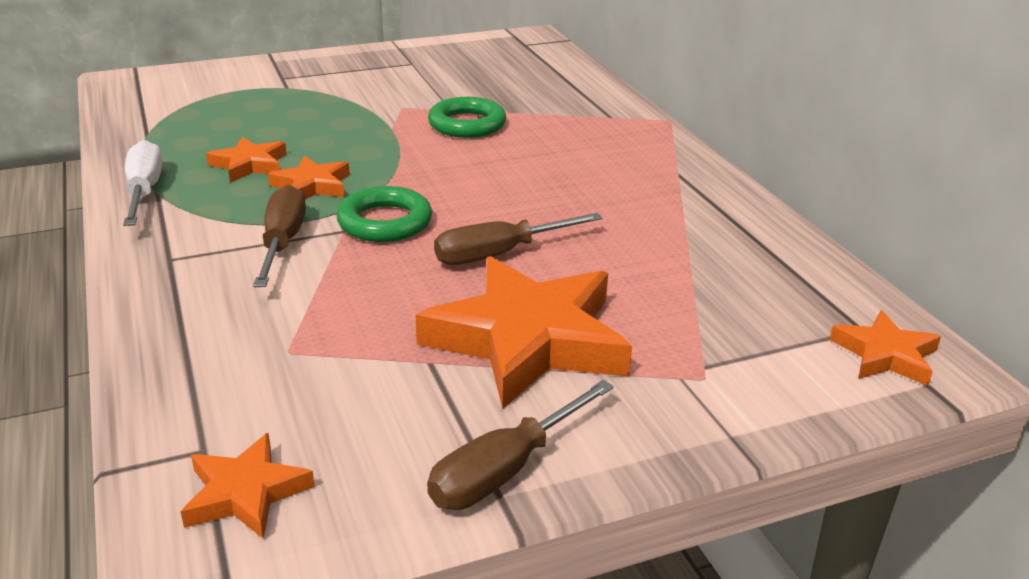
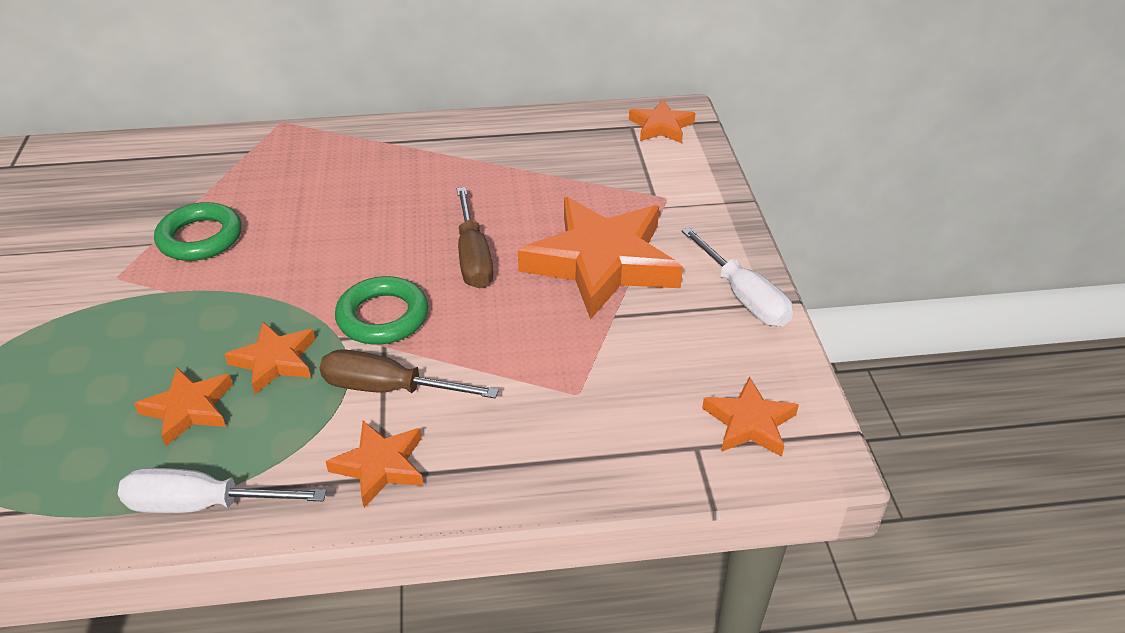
camera: 75 degrees left, 10 degrees up
brown screwdriver [427,380,614,510] -> white screwdriver [681,227,793,327]
none -> orange star [325,421,424,508]

